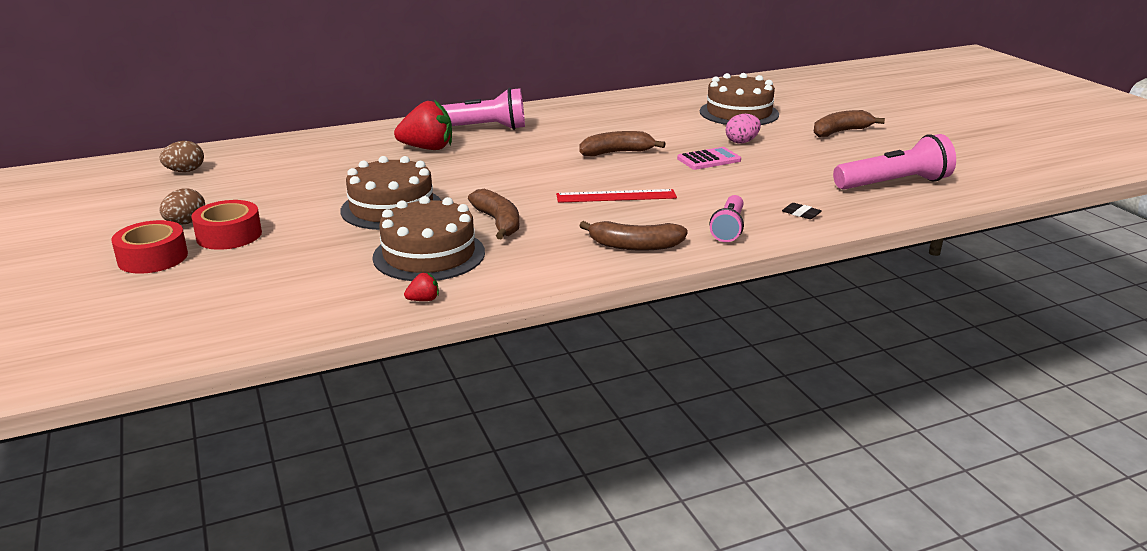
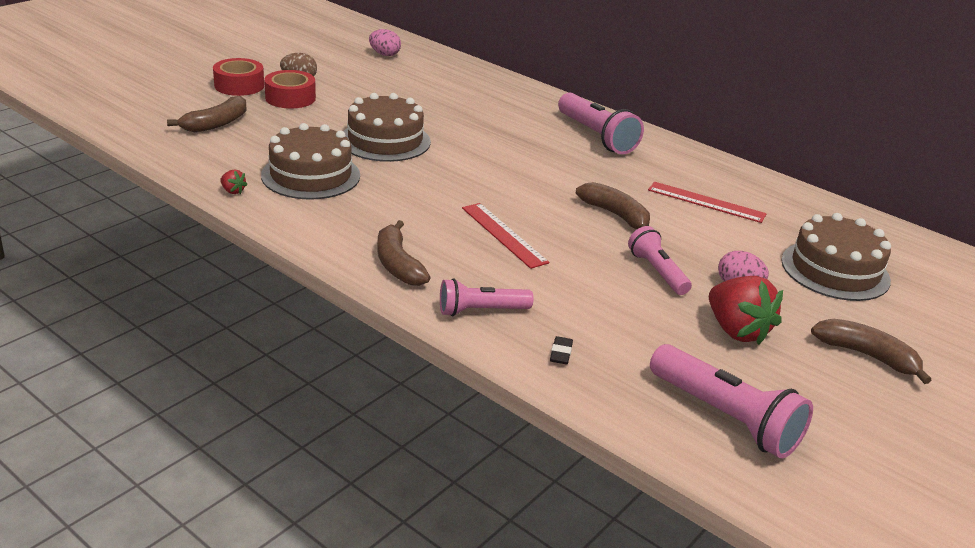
camera: 60 degrees right, 5 degrees up
brown egg [160,141,204,172] -> pink egg [369,29,401,56]
red strawberry [394,100,452,150] -> red strawberry moved to [709,276,783,345]
brown banana [468,189,519,240] -> brown banana moved to [167,96,246,132]
pink calculator [677,147,741,170] -> pink flashlight [628,226,692,295]
none -> red ruler [648,182,767,223]

